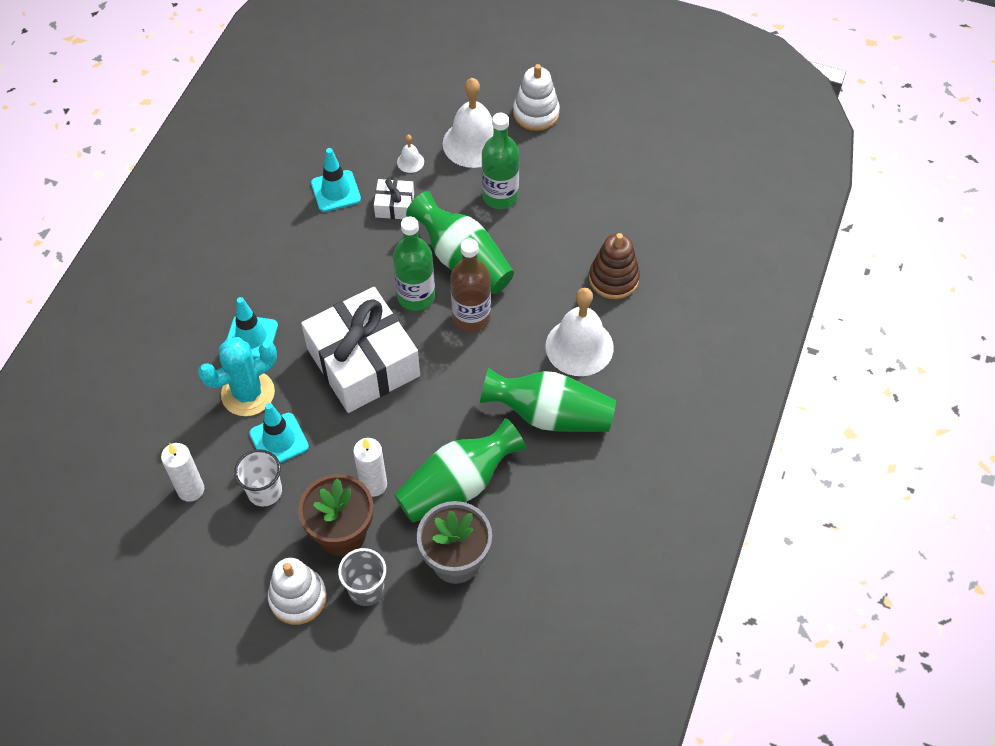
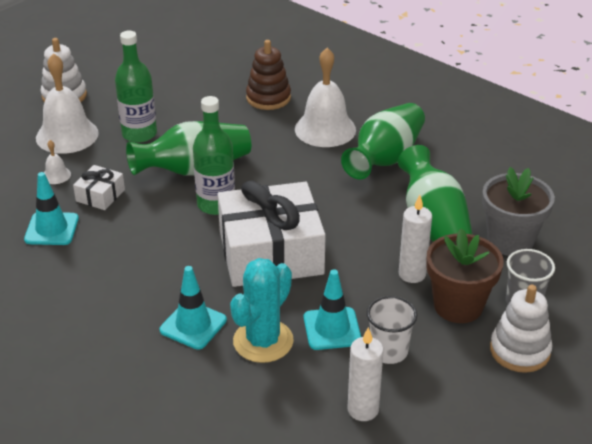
camera: 70 degrees left, 20 degrees down
turquoise cactus [198,337,277,416] -> turquoise cactus turned 45 degrees clockwise [230,258,294,363]
brown bottle [450,238,491,332] -> none

